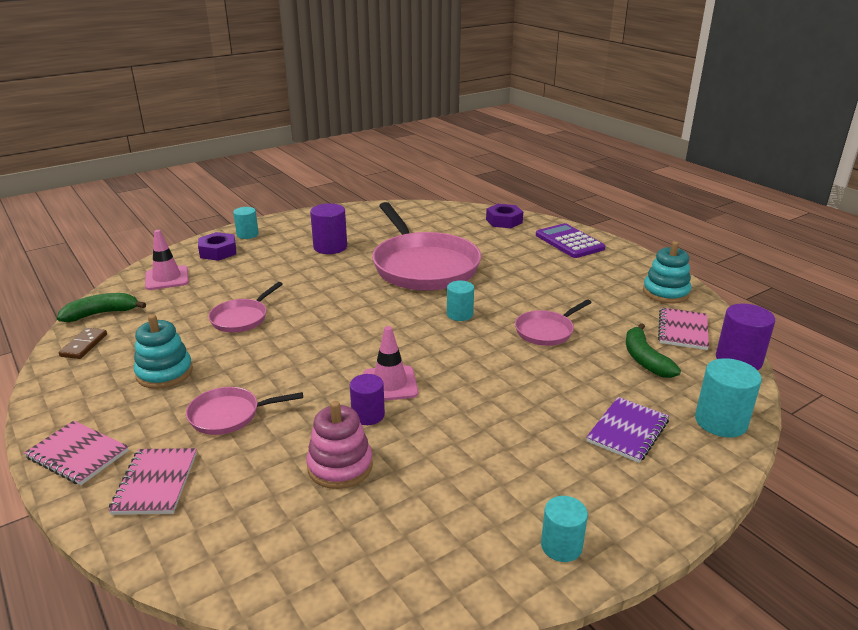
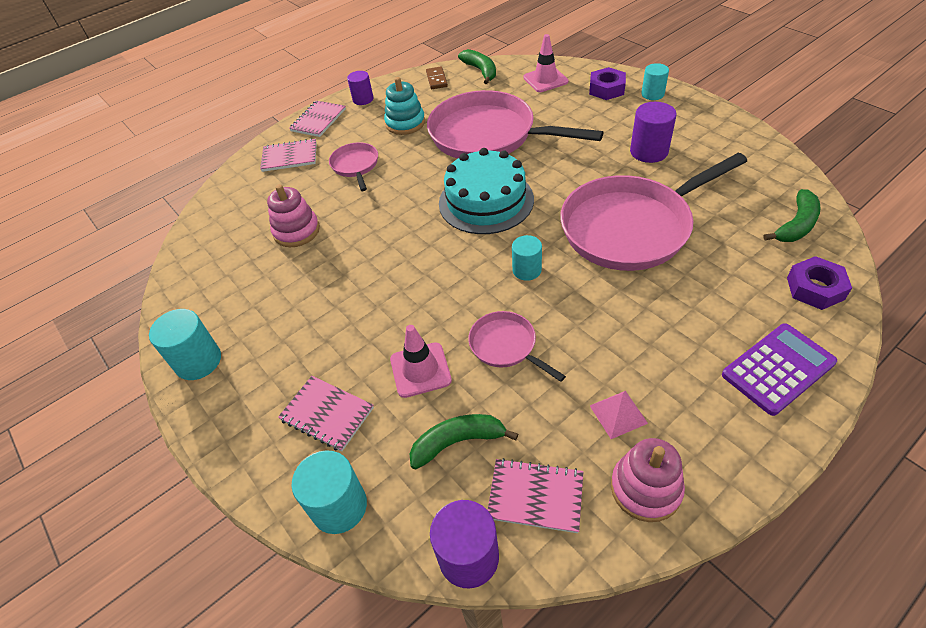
camera: 90 degrees right, 20 degrees up
brown domino [59,328,107,359] -> brown domino turned 75 degrees clockwise [426,66,448,89]
pink pan [208,282,283,333] -> pink pan [427,90,604,159], size x2.16
purple cylinder [350,374,385,425] -> purple cylinder moved to [347,71,373,105]
pink traffic cone [363,326,418,401] -> pink traffic cone moved to [390,325,452,398]
turquoise cylinder [541,496,588,562] -> turquoise cylinder [149,309,221,380], size x1.51
purple notebook [586,397,669,463] -> pink notebook [278,376,374,451]
turquoise stacking toy [643,241,691,304] -> pink stacking toy [611,438,685,522]
none -> turquoise cake [439,148,534,234]
none -> pink pyramid [590,391,648,439]
none -> green banana [763,189,821,242]

